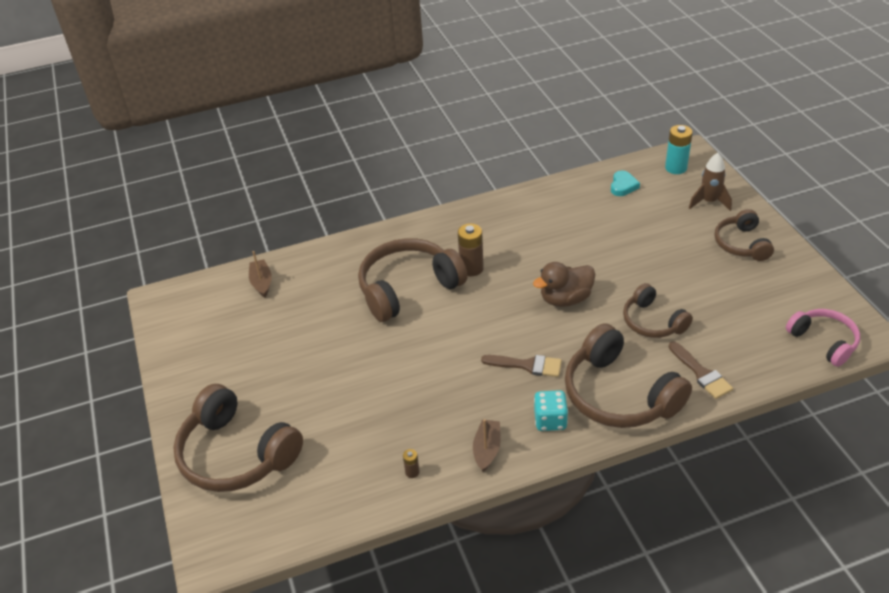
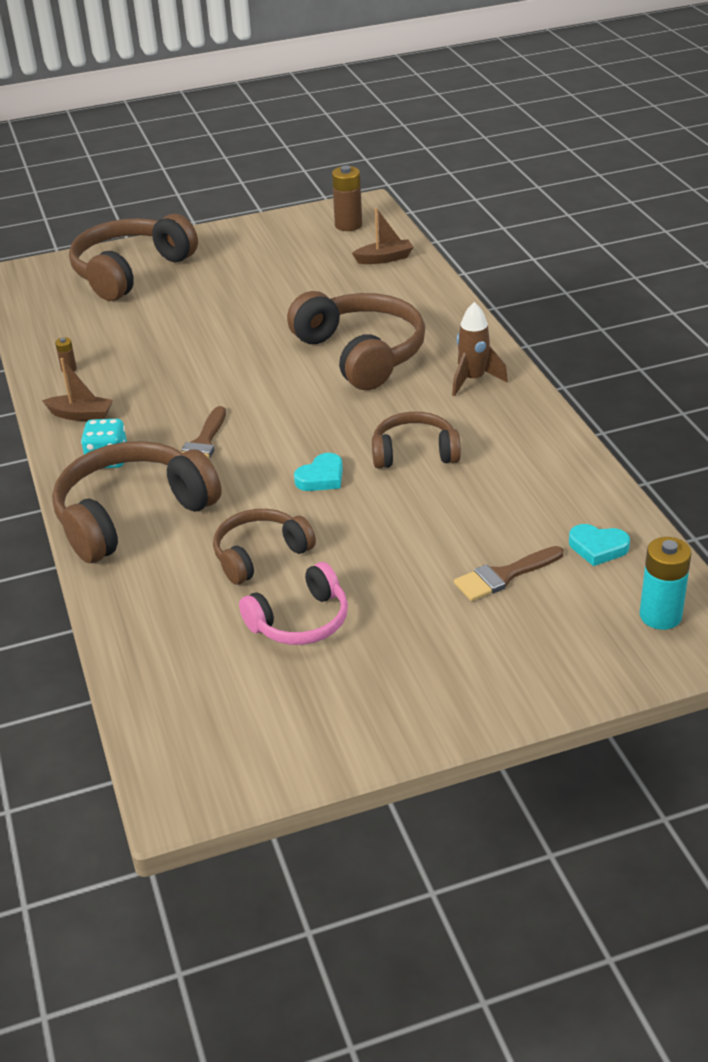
camera: 90 degrees right, 5 degrees down
brown battery [458,224,484,276] -> brown battery moved to [332,166,362,231]
brown duck [533,262,595,307] -> turquoise heart [294,453,343,491]
brown brush [669,341,733,399] -> brown brush moved to [454,546,564,601]
brown rocket [689,153,732,211] -> brown rocket moved to [452,302,508,396]
brown headphones [714,209,774,261] -> brown headphones moved to [372,412,461,469]
pink headphones [786,309,860,367] -> pink headphones moved to [239,562,348,645]

